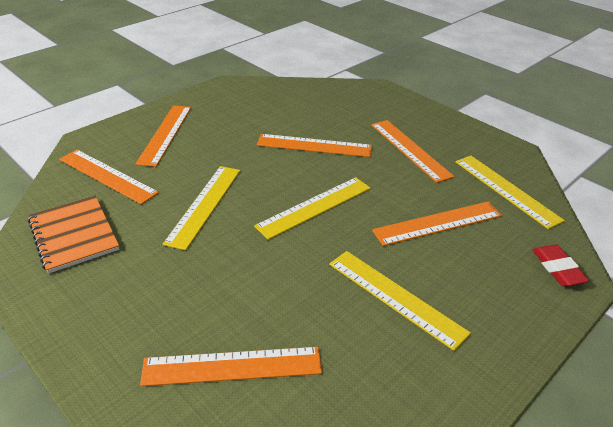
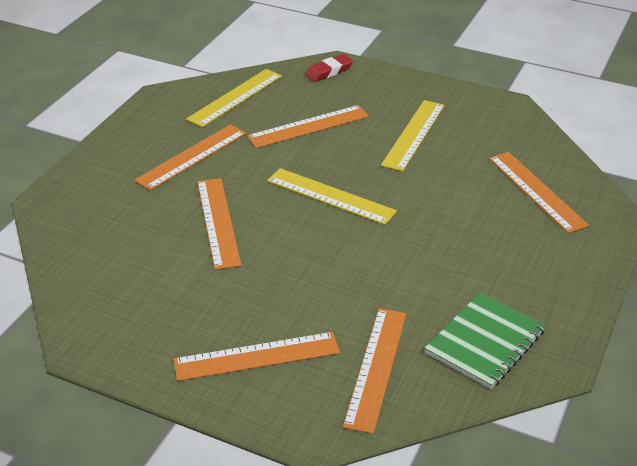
camera: 110 degrees left, 0 degrees up
orange notebook [28,196,120,274] -> green notebook [425,292,546,389]
yellow ruler [163,166,240,250] -> none
orange ruler [372,202,502,246] -> orange ruler turned 75 degrees counterclockwise [247,105,369,148]

